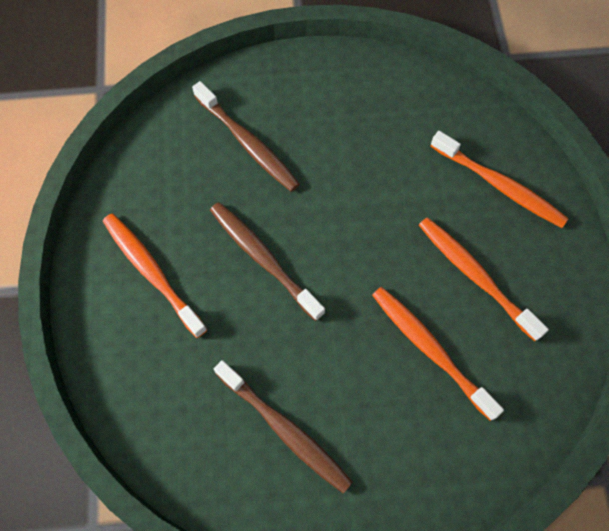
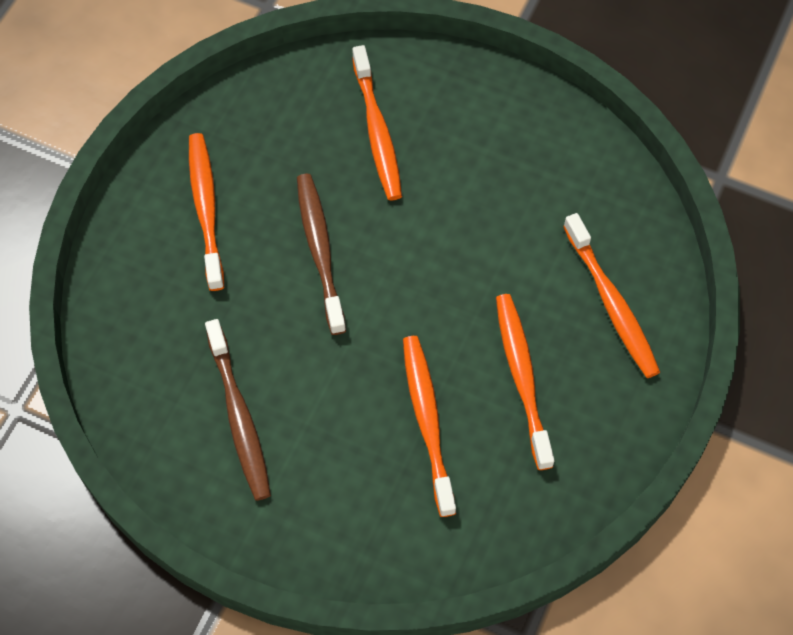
camera: 30 degrees right, 5 degrees down
brown toothbrush [192,81,300,192] -> orange toothbrush [352,45,402,200]

